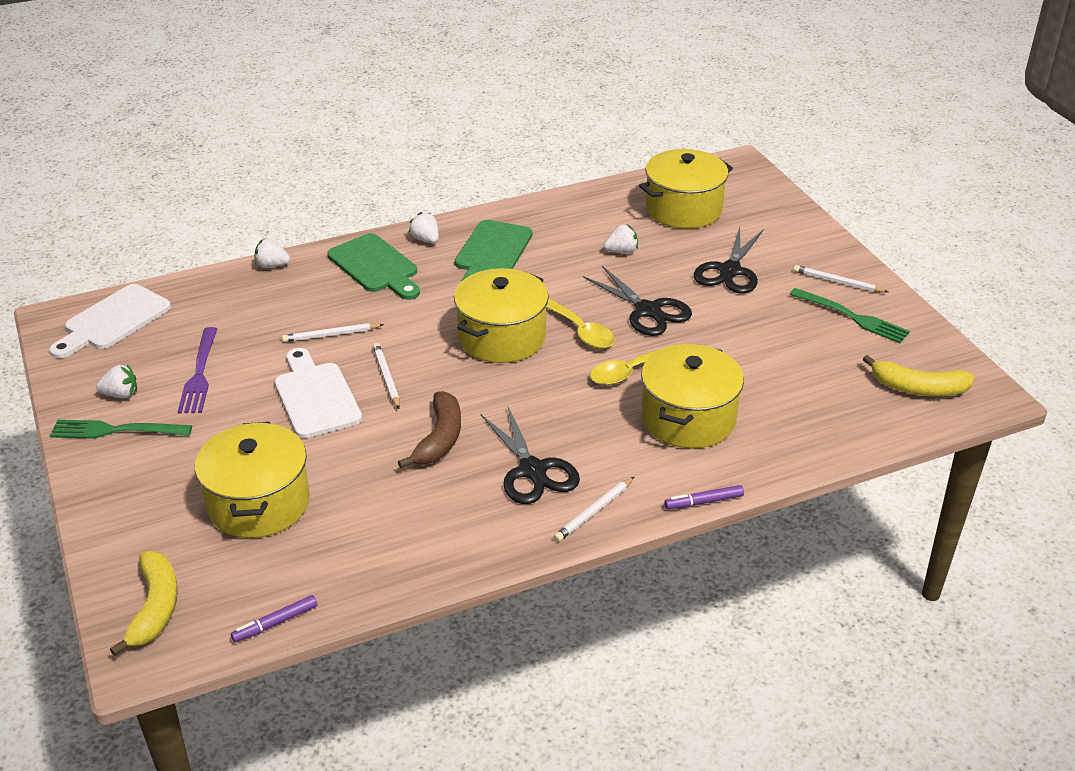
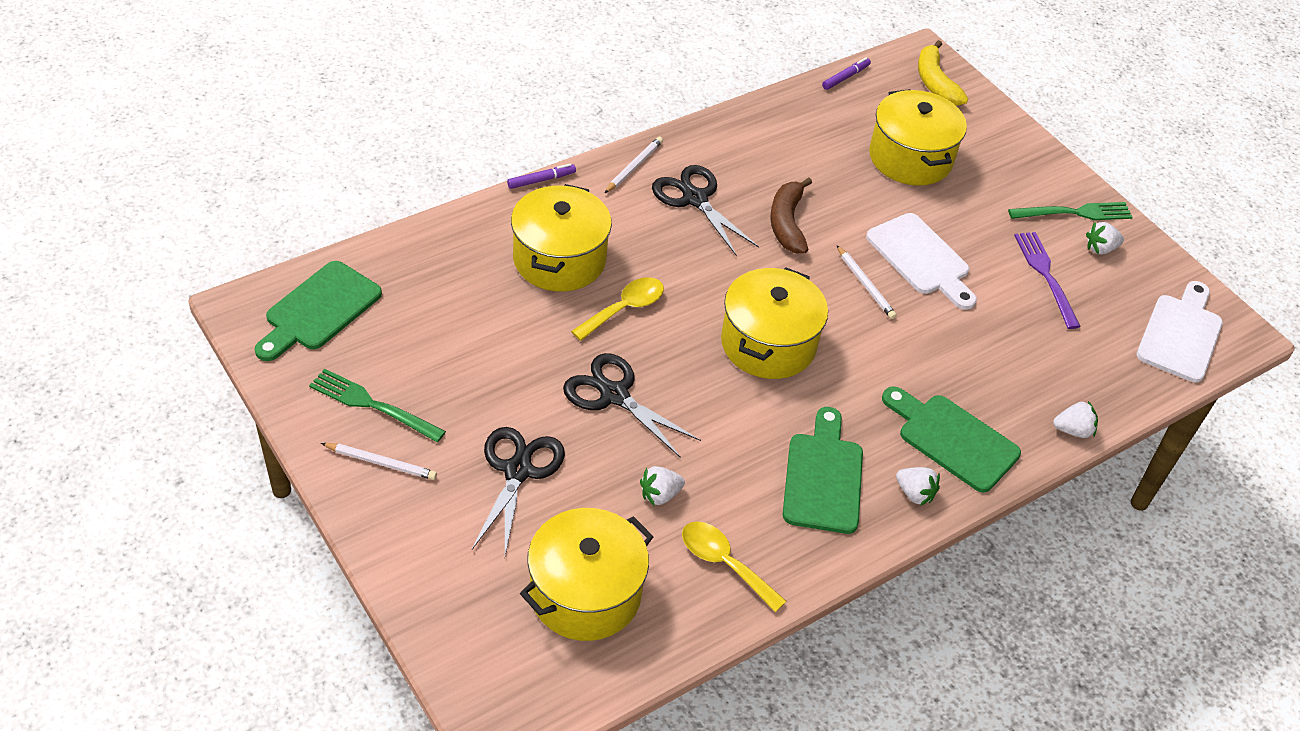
camera: 165 degrees right, 10 degrees up
white pencil [282,323,384,342] -> none
yellow spoon [546,299,615,348] -> yellow spoon moved to [682,521,787,612]
yellow banana [863,355,974,396] -> green cutting board [255,261,382,361]

